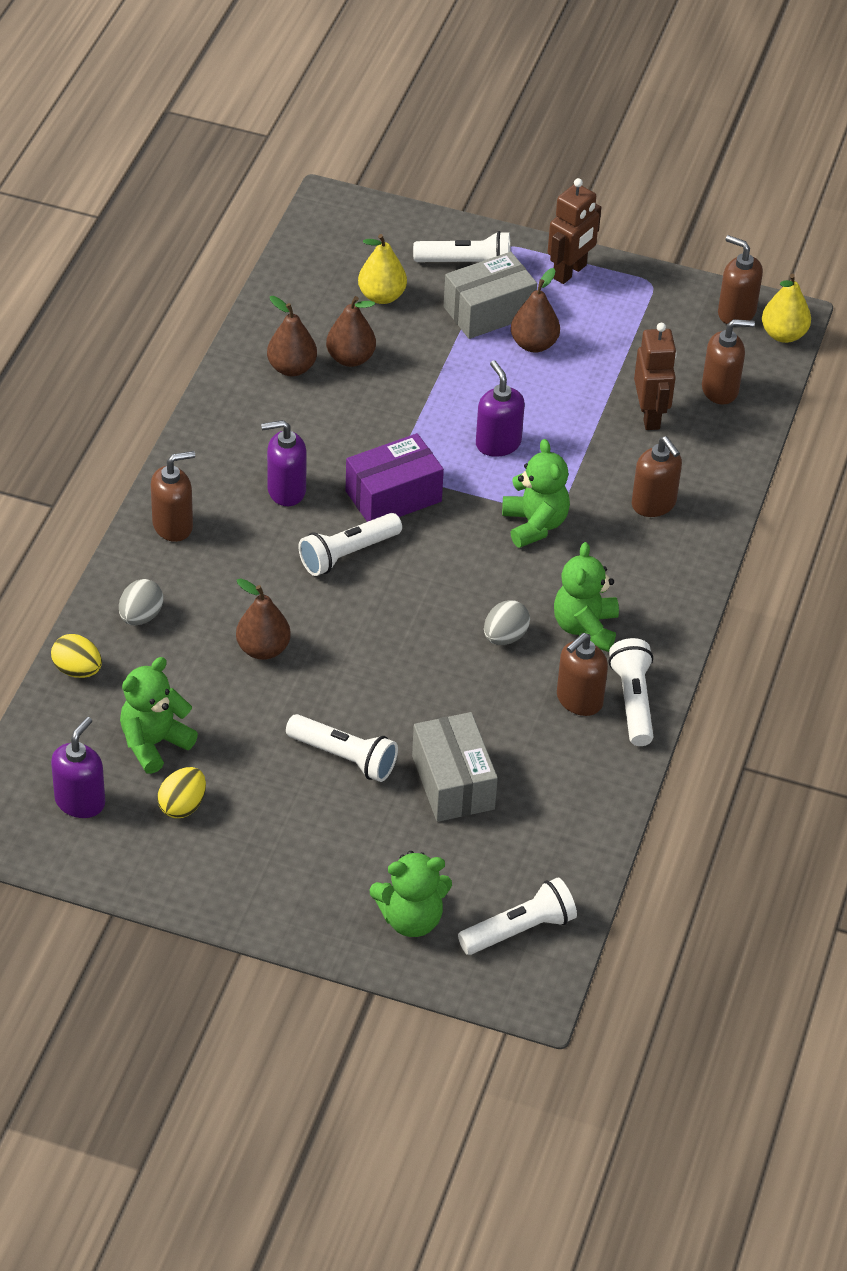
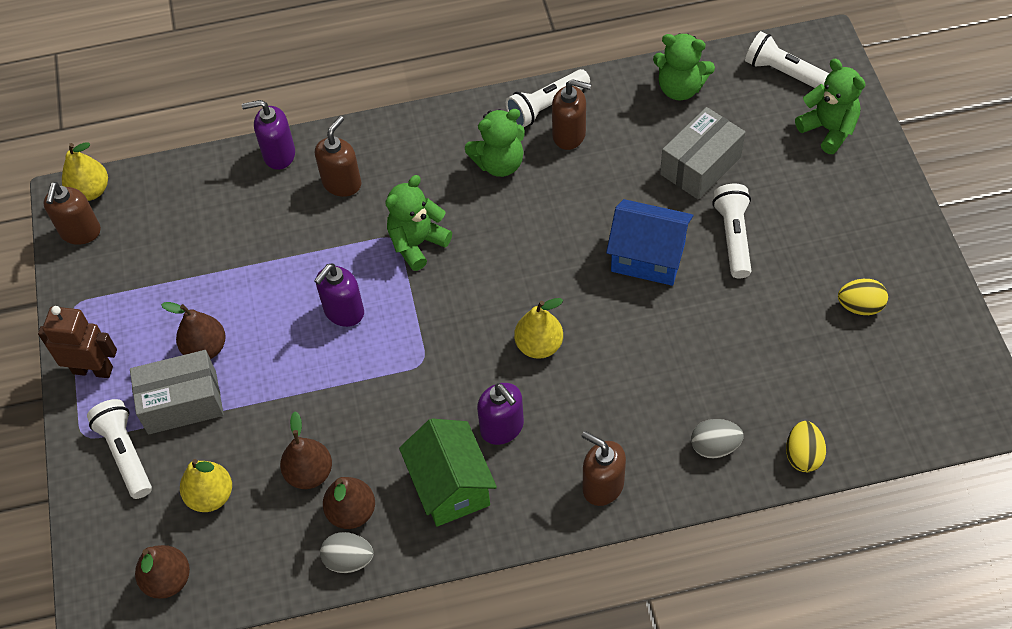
camera: 115 degrees left, 10 degrees up
purple soap dispenser [51,717,105,818] -> purple soap dispenser moved to [242,100,295,170]
green teddy bear [120,657,198,774] -> green teddy bear moved to [653,33,715,100]
brown pear [236,578,291,660] -> brown pear moved to [135,545,190,599]
white flashlight [299,513,402,576] -> yellow pear [514,298,563,359]
purple box [346,433,444,522] -> none
grey box [444,252,537,339] -> grey box turned 45 degrees counterclockwise [130,350,224,434]
grey egg [484,600,530,645] -> grey egg moved to [320,532,374,573]
brown robot [634,323,677,430] -> none
brown soap dispenser [702,319,755,404] -> none
none -> green house [399,418,497,527]
none -> blue house [606,199,693,286]

